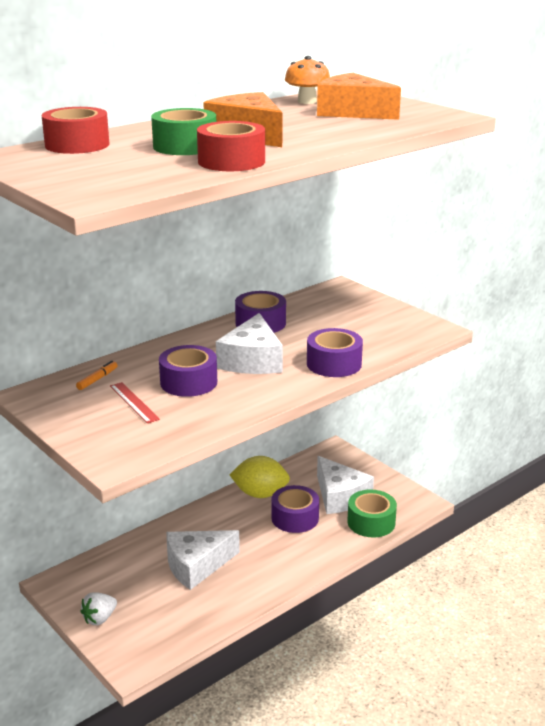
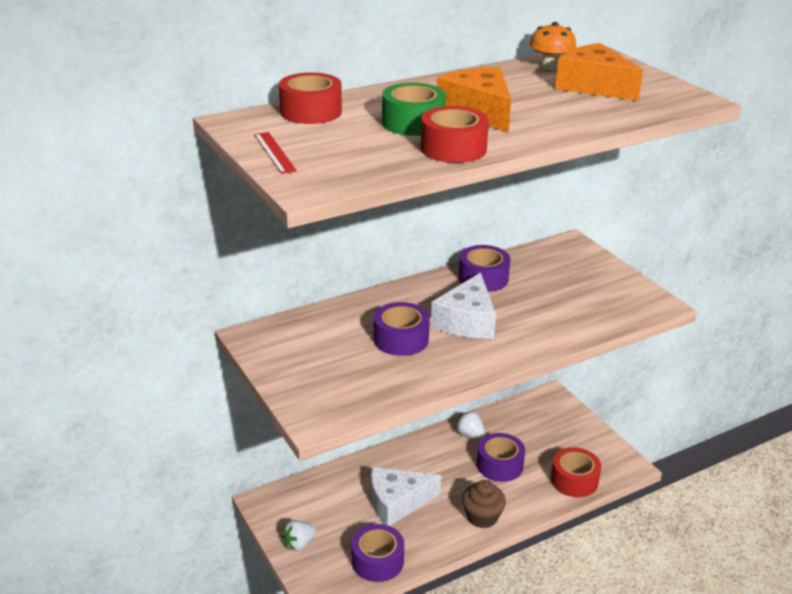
camera: 10 degrees right, 5 degrees up
orange marker [76,361,118,390] -> none
red ruler [110,382,160,423] -> red ruler moved to [254,132,297,174]
yellow lemon [229,456,290,498] -> white strawberry [456,411,485,439]
purple tape [307,328,363,377] -> purple tape moved to [351,524,404,582]
white cheese [317,456,374,514] -> none
green tape [347,490,397,538] -> red tape [551,447,601,497]
none -> brown cupcake [462,480,506,528]

